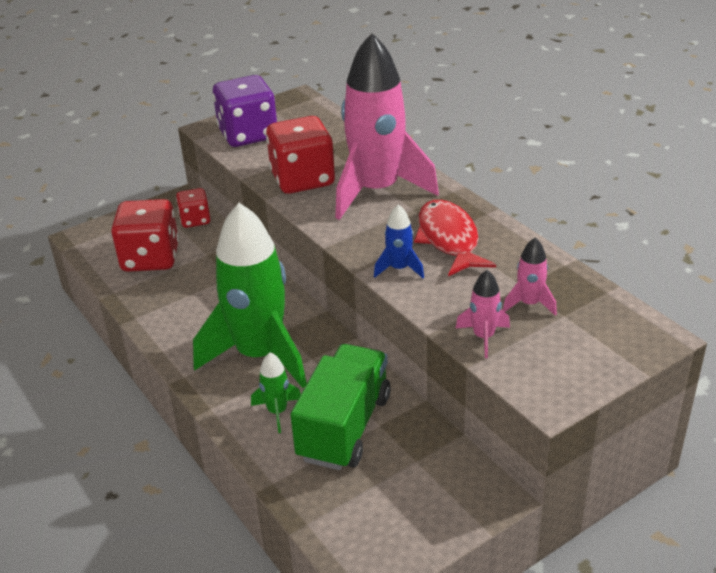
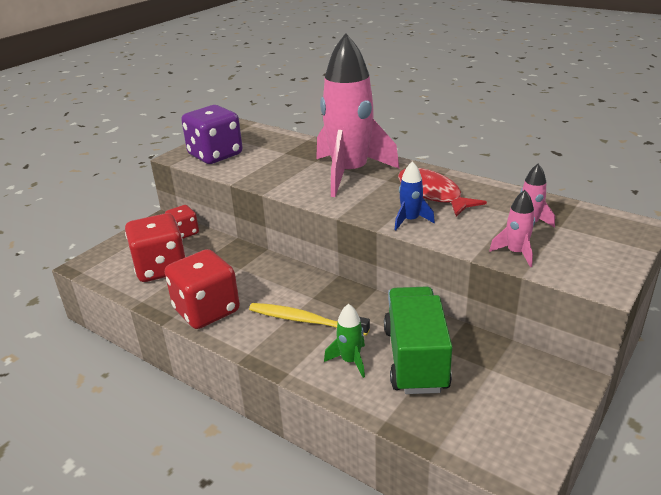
camera: 20 degrees left, 5 degrees down
green rocket [193,203,307,388] -> yellow toothbrush [249,303,370,336]
red dice [266,116,335,194] -> red dice moved to [165,249,240,329]

